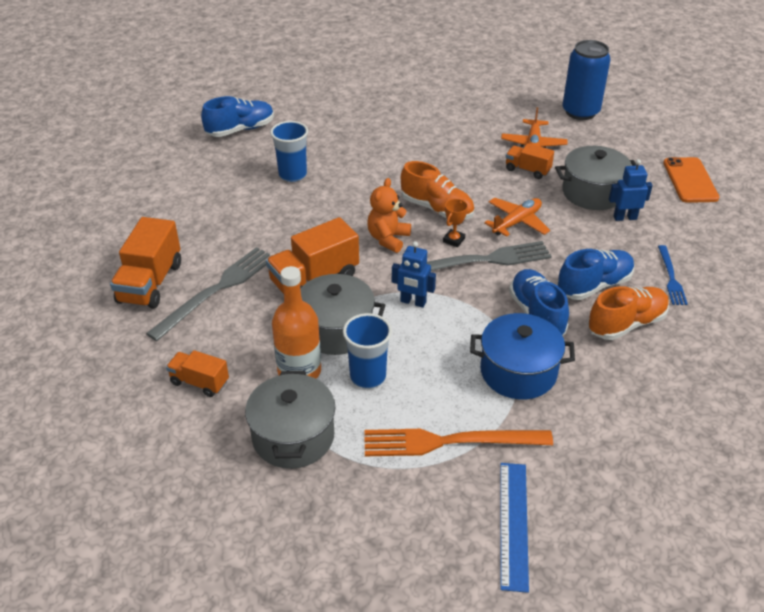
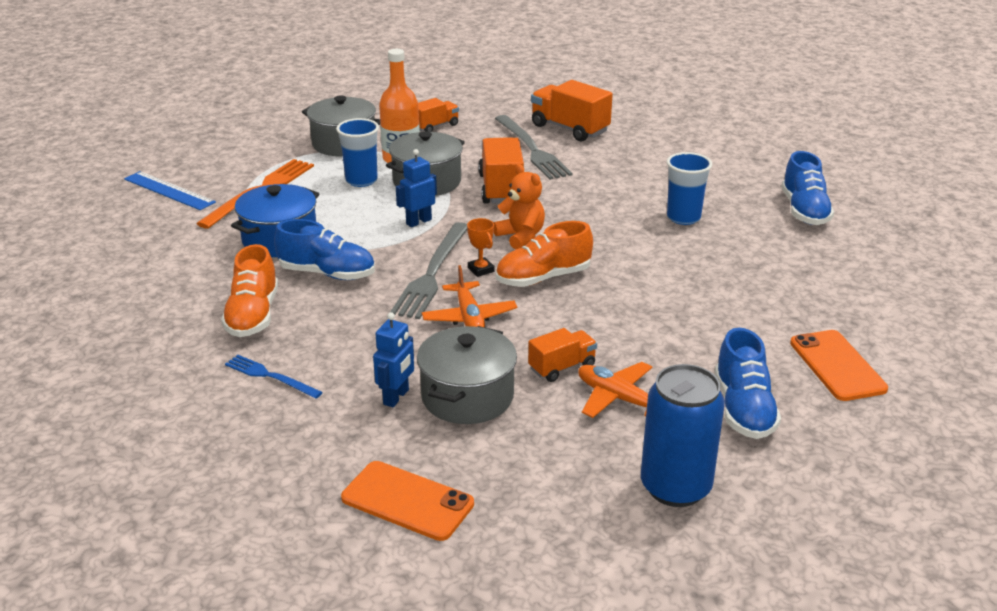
camera: 120 degrees right, 10 degrees down
blue shoe [557,249,635,300] -> blue shoe moved to [715,328,781,439]
none -> orange phone [790,330,888,401]

